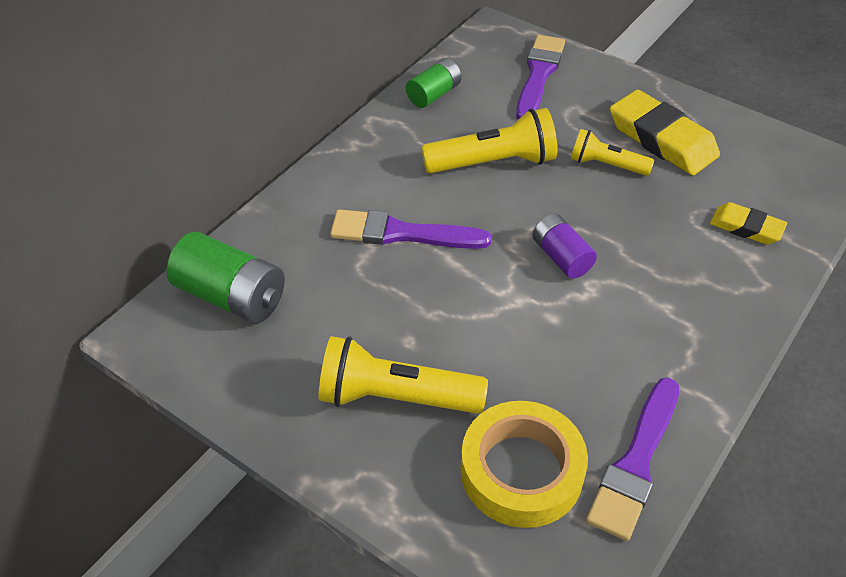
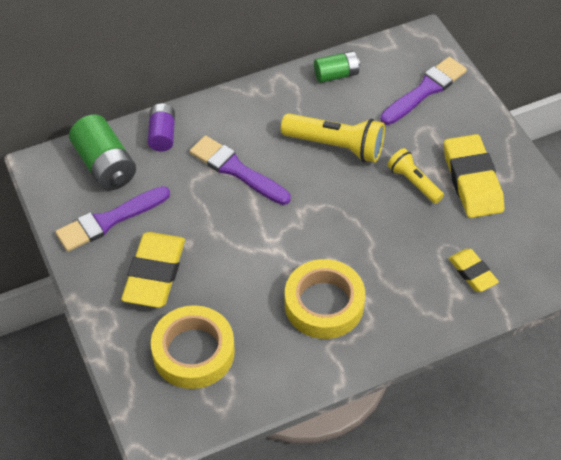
camera: 30 degrees right, 5 degrees up
yellow flashlight [318,336,488,414] -> yellow eraser [121,232,185,308]
purple battery [532,214,597,279] -> purple battery moved to [148,104,175,151]
purple brush [586,377,679,541] -> purple brush moved to [55,186,170,252]
none -> yellow tape [285,259,365,339]

